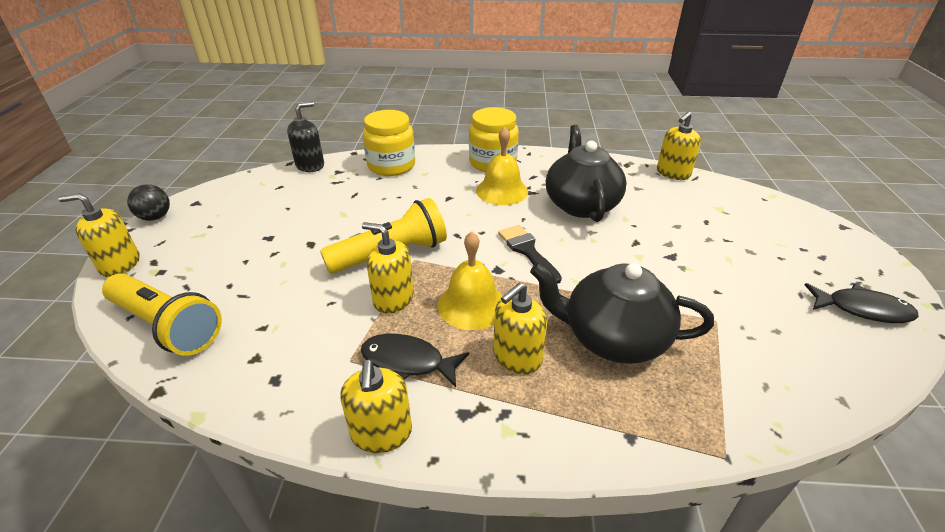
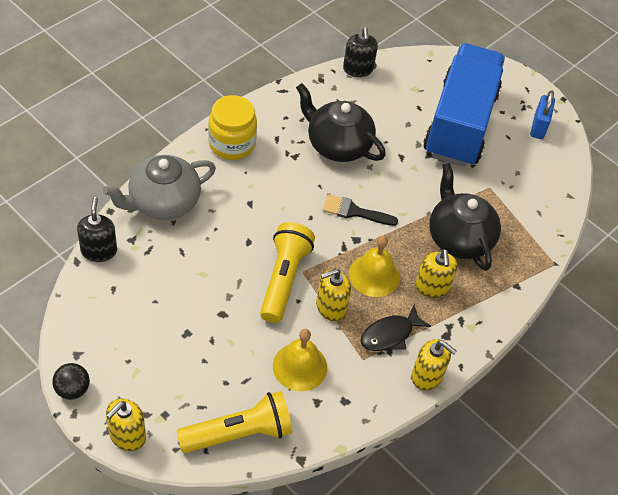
camera: 55 degrees left, 15 degrees up
yellow jar [363,110,415,176] -> grey teapot [103,155,216,220]
yellow bell [476,127,528,205] -> yellow bell moved to [273,329,327,391]
black teapot [530,263,714,364] -> black teapot turned 105 degrees clockwise [429,163,501,271]
yellow soap dispenser [657,112,701,180] -> black soap dispenser [343,27,378,77]
black fish [805,283,919,323] -> blue padlock [530,90,555,139]
none -> blue truck [424,43,505,167]

